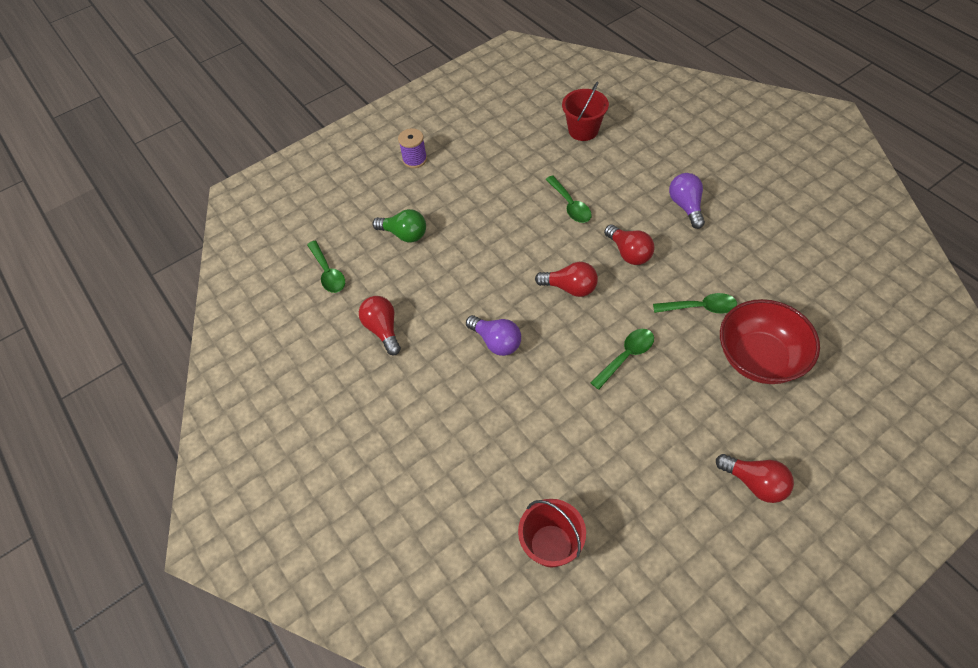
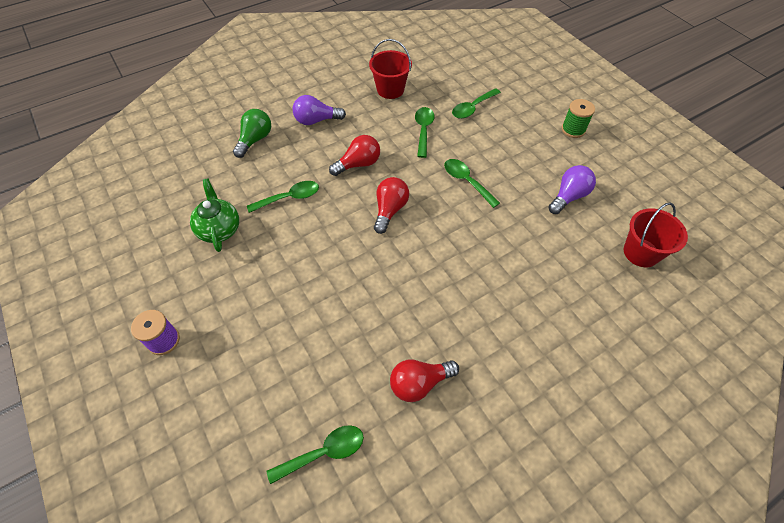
camera: 90 degrees left, 0 degrees up
green light bulb [372,209,426,242] -> green light bulb moved to [233,109,271,158]
purple light bulb [466,315,521,356] -> purple light bulb moved to [548,165,596,214]
red bucket [562,82,609,141] -> red bucket moved to [369,39,412,99]
red light bulb [716,454,794,503] -> green spool [562,99,595,138]
red bowl [720,299,820,384] -> green spoon [452,88,501,119]
none -> green teapot [190,178,239,252]

